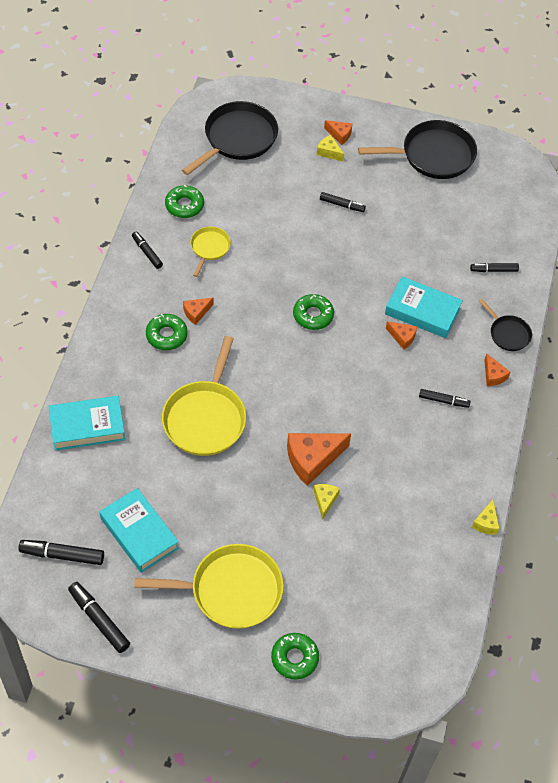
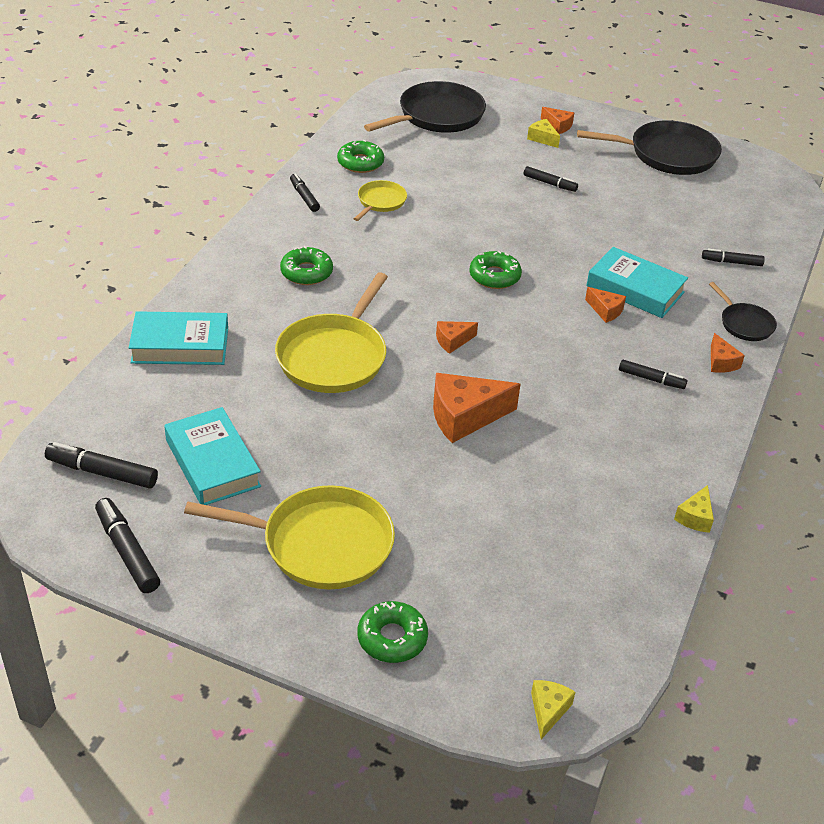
camera: 10 degrees right, 15 degrees down
orange cheese [183,298,213,325] -> orange cheese moved to [436,321,478,354]
yellow cheese [313,484,340,520] -> yellow cheese moved to [531,680,575,739]

